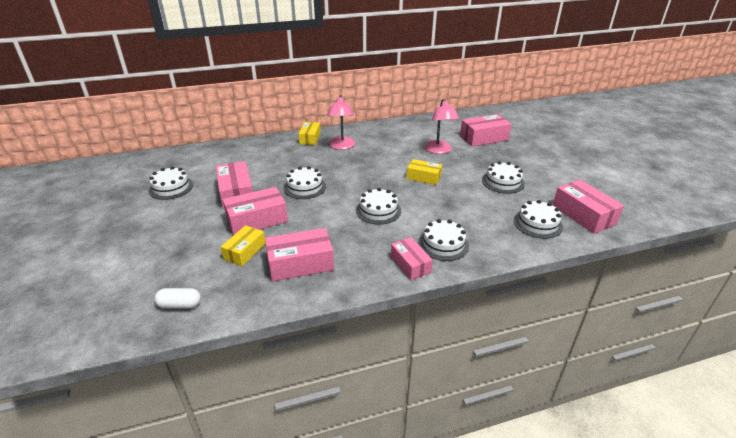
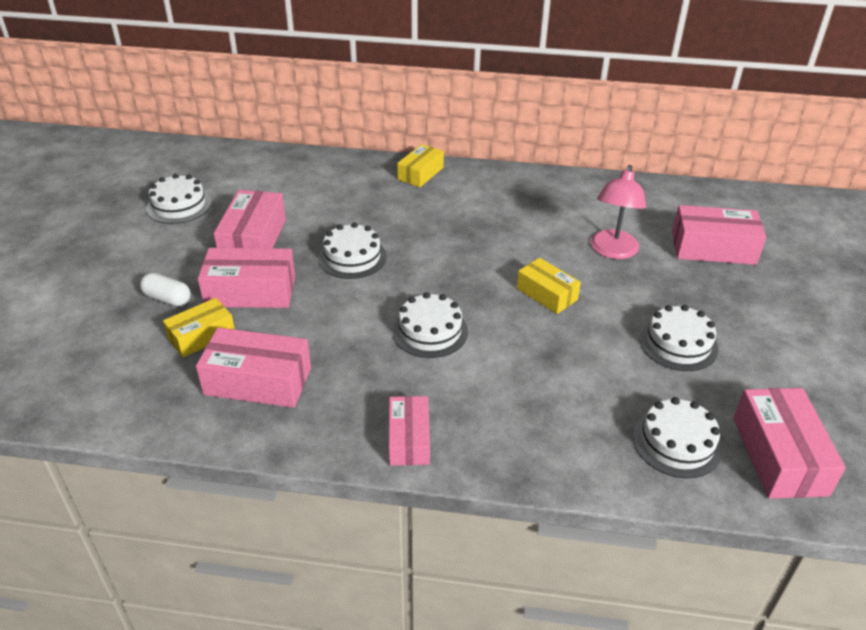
camera: 25 degrees right, 5 degrees up
white capsule [154,288,201,309] -> white capsule moved to [140,273,191,306]
pink lamp [327,95,355,150] -> none
white cake [419,219,469,261] -> none

